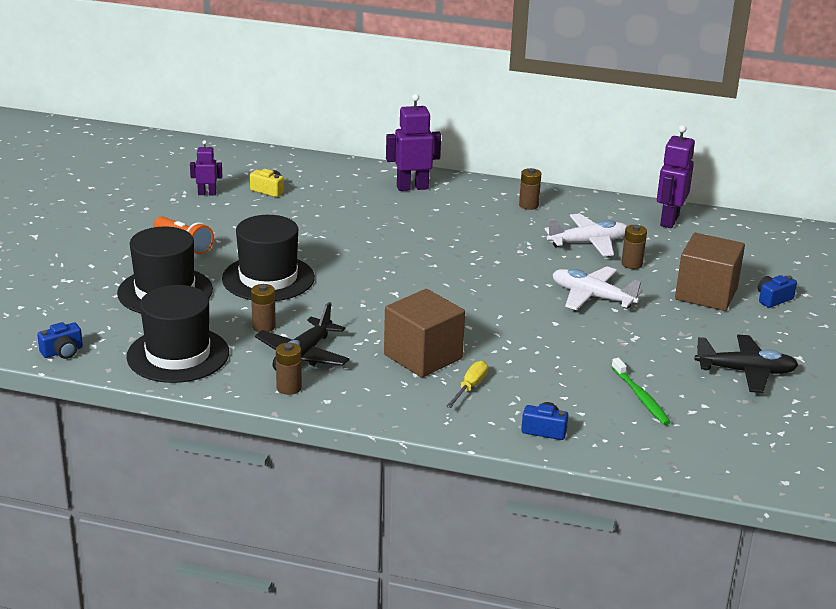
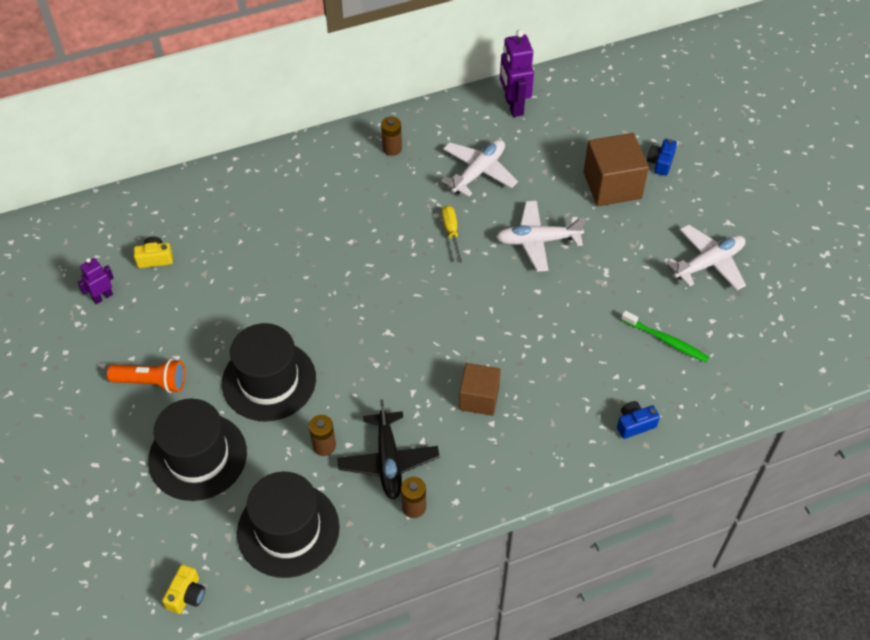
camera: 35 degrees left, 25 degrees up
blue camera [37,322,83,359] -> yellow camera [162,564,205,614]
brown cube [384,289,465,378] -> brown cube [459,363,501,416], size x0.65
purple robot [386,94,441,191] -> none
yellow screwdriver [446,361,488,408] -> yellow screwdriver moved to [442,206,462,263]
brown battery [621,225,647,269] -> none
black plane [695,335,798,393] -> white plane [667,224,746,290]

